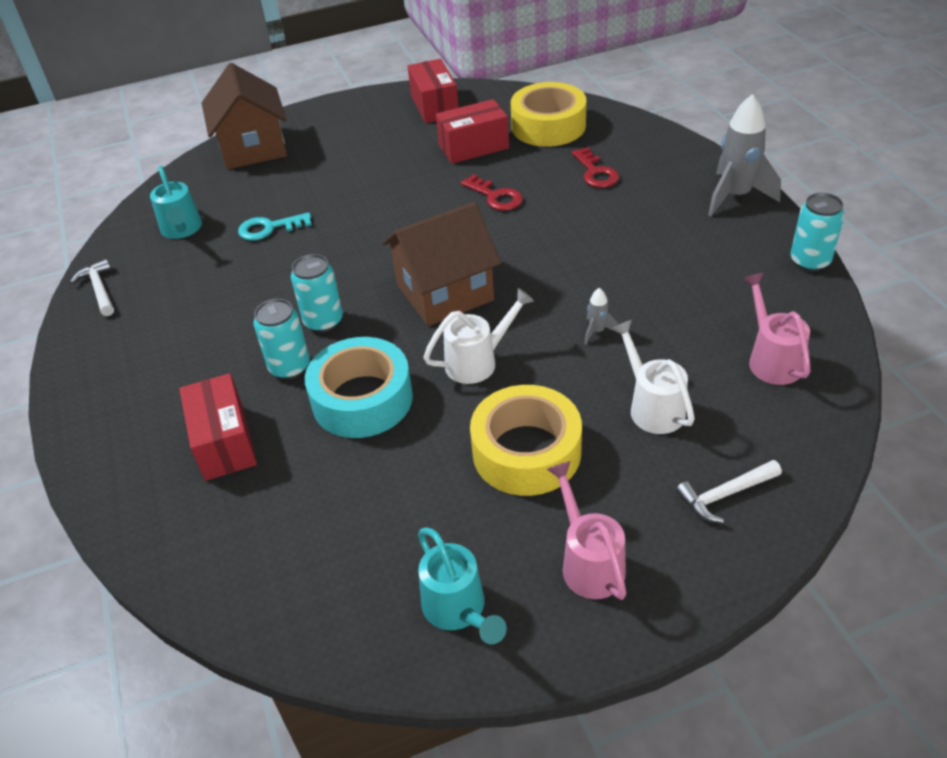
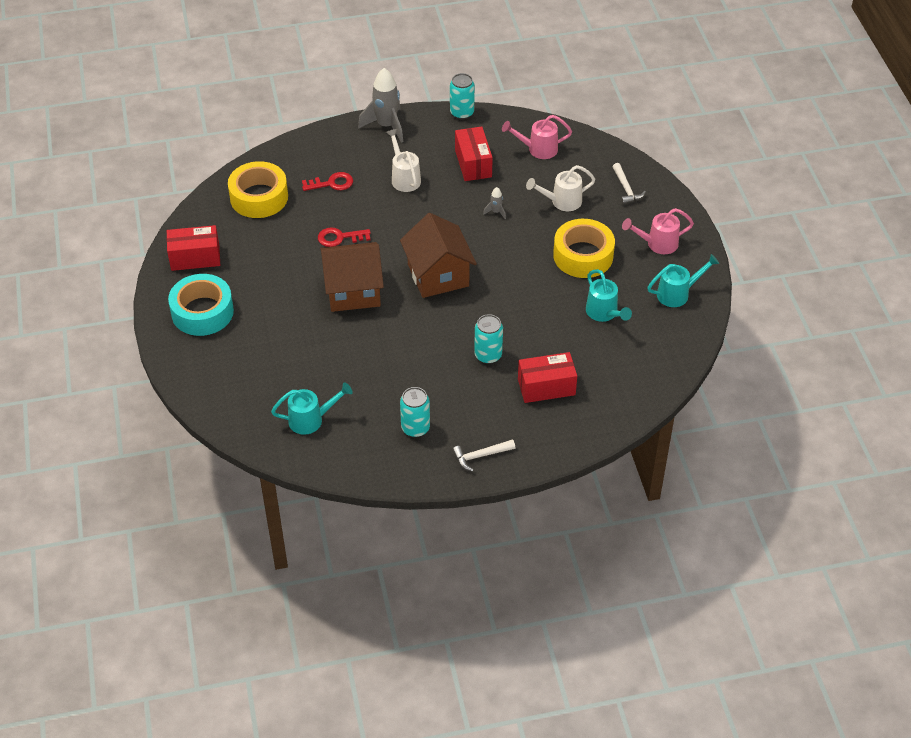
camera: 85 degrees left, 5 degrees up
white hammer [70,259,114,316] -> white hammer moved to [452,439,515,471]
brown house [202,63,287,169] -> brown house moved to [320,242,384,312]
turquoise key [238,212,312,241] -> none
turquoise can [291,254,343,332] -> turquoise can moved to [400,387,430,437]
turquoise tape [305,337,413,438] -> turquoise tape moved to [168,274,234,336]
white watering can [423,288,534,384] -> white watering can moved to [386,129,421,192]
red box [436,99,509,164] -> red box moved to [455,127,493,181]
red key [461,174,523,211] -> red key turned 150 degrees counterclockwise [318,227,371,247]
none -> turquoise watering can [586,269,632,322]

